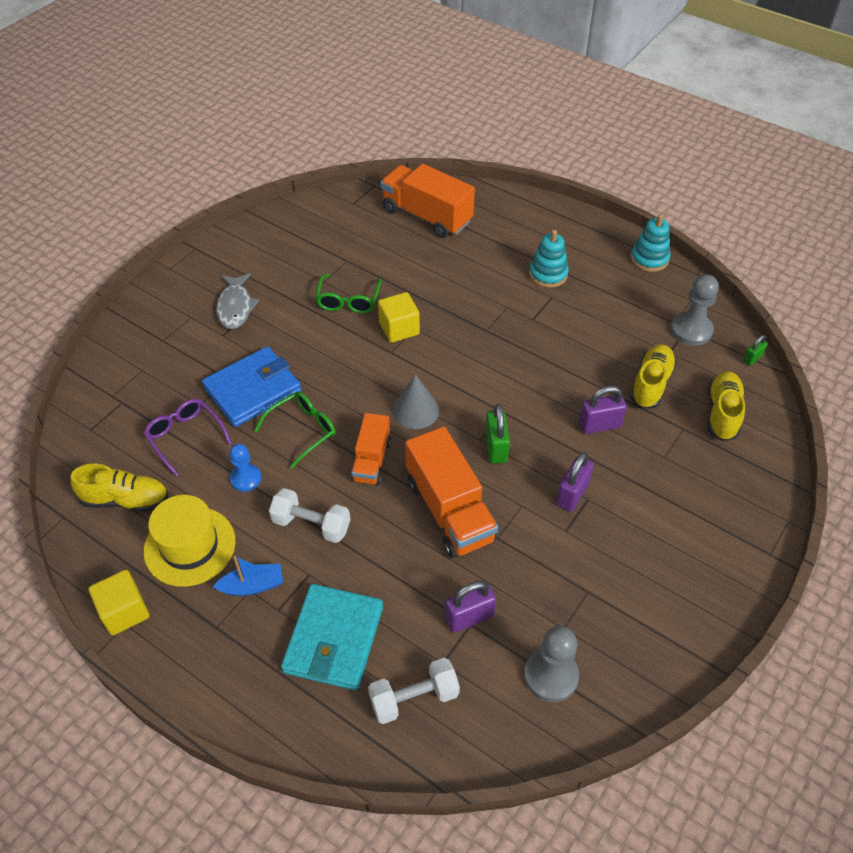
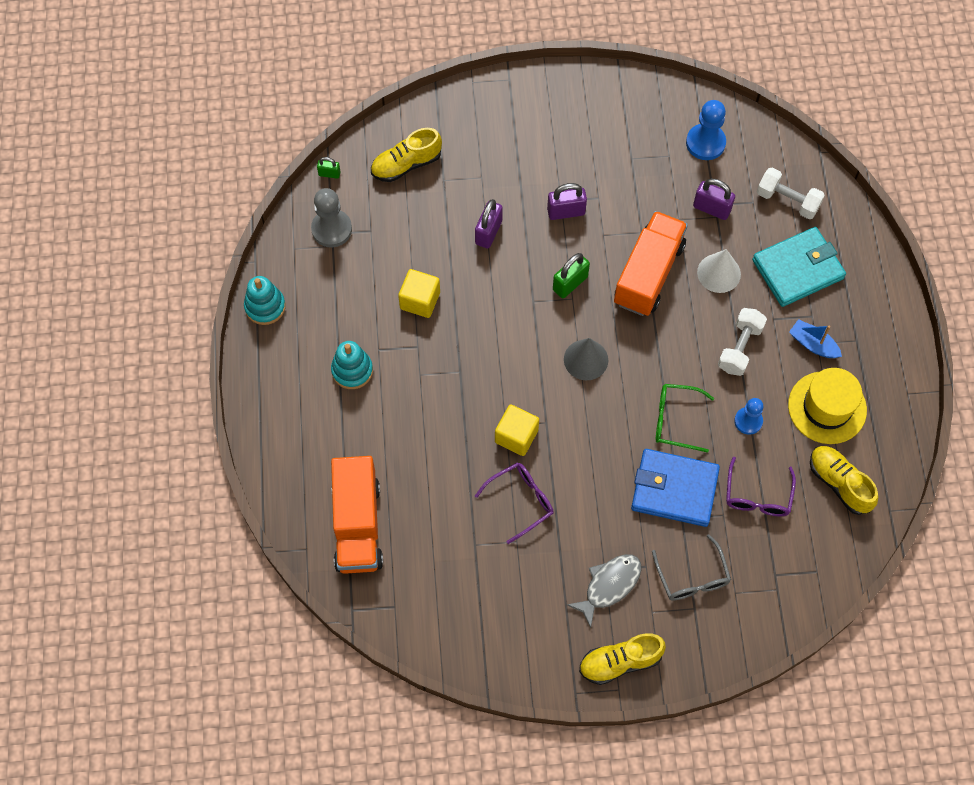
camera: 130 degrees left, 15 degrees up
yellow cube [89,570,149,635] -> yellow cube moved to [398,269,440,318]
white dumbbell [269,488,350,543] -> white dumbbell turned 45 degrees clockwise [718,308,767,376]
green glasses [315,274,381,314] -> purple glasses [475,462,554,544]
orange truck [351,413,391,485] -> none
grey pawn [524,626,579,702] -> blue pawn [686,100,726,160]
purple padlock [579,386,627,434] -> purple padlock turned 75 degrees clockwise [475,199,503,248]
yellow shoe [630,344,677,409] -> yellow shoe moved to [579,633,666,685]
none -> grey glasses [652,534,731,601]
none -> white cone [697,249,741,293]

